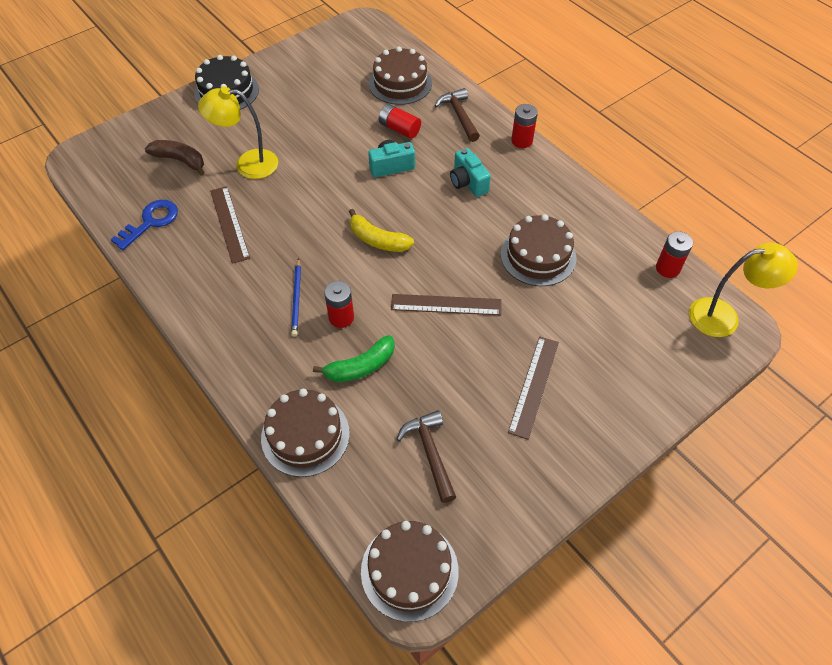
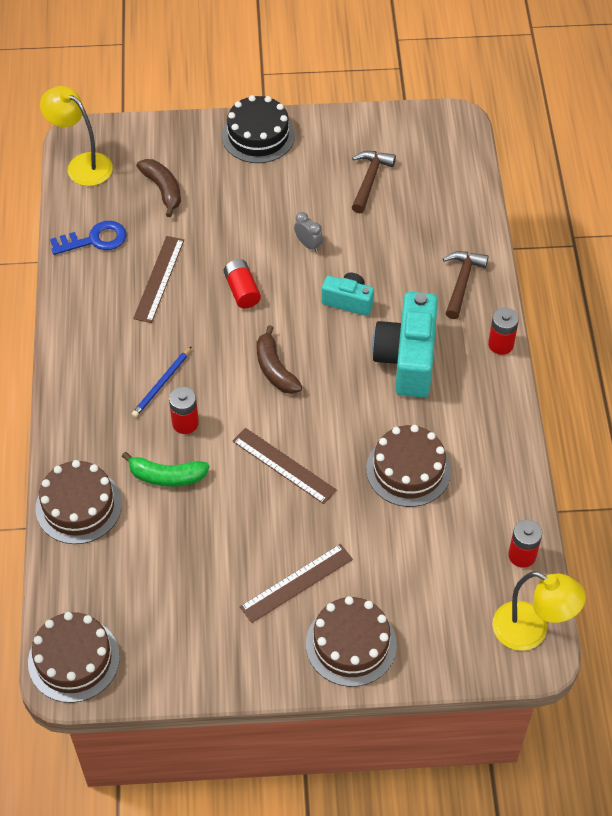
camera: 35 degrees right, 0 degrees up
yellow lamp [198,86,278,179] -> yellow lamp moved to [40,86,113,186]
yellow banana [349,209,414,252] -> brown banana [257,325,302,394]
brown cake [369,46,432,105] -> brown cake moved to [306,596,397,687]
red battery [379,104,421,139] -> red battery moved to [224,259,261,308]
brown hammer [397,410,456,503] -> brown hammer moved to [352,151,396,213]
turquoise camera [450,148,491,197] -> turquoise camera [372,292,438,397], size x1.81
none -> grey clock [294,212,323,252]

